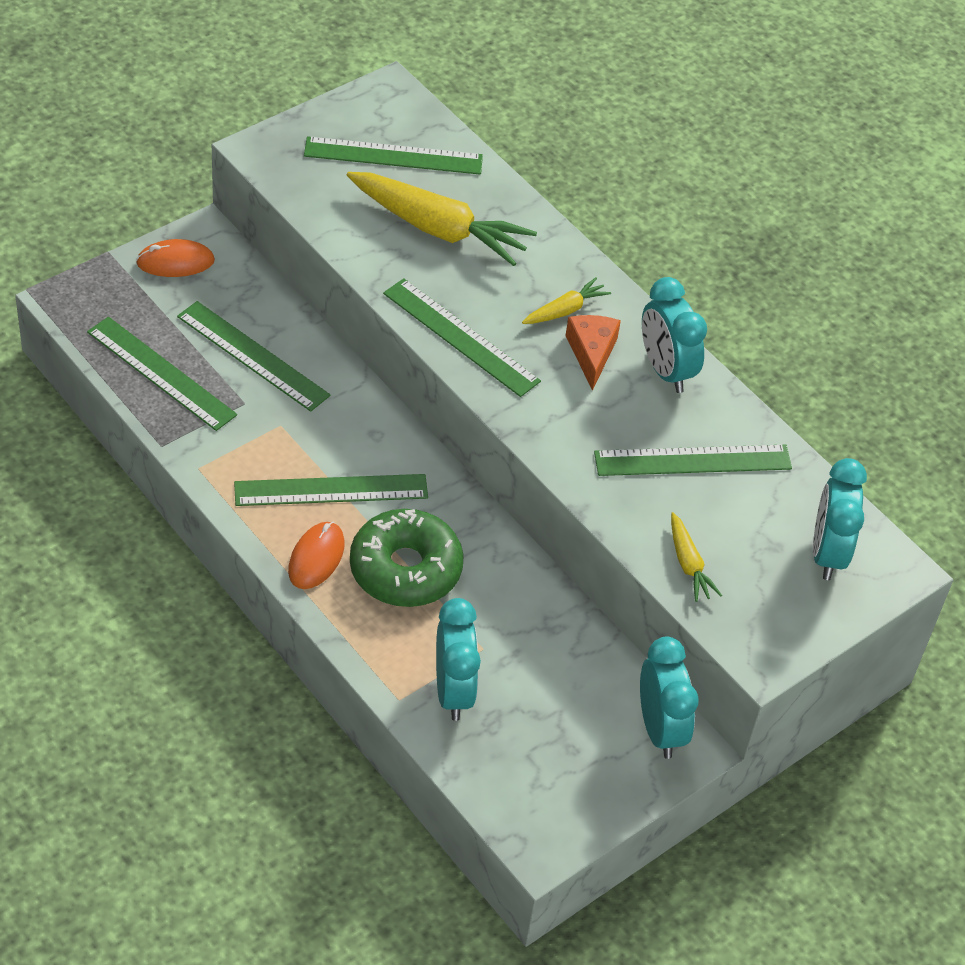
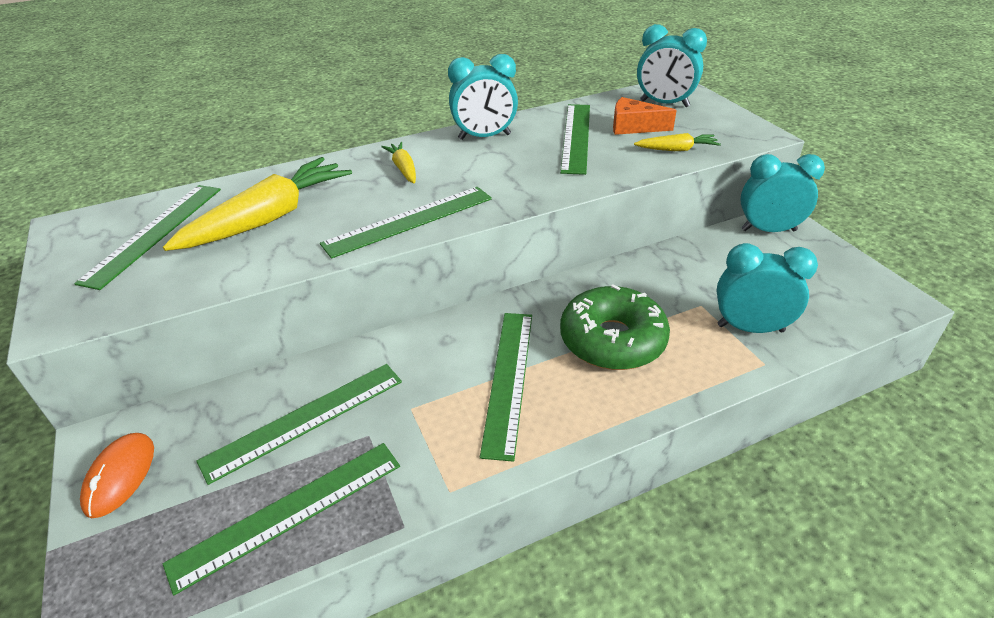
camera: 70 degrees left, 10 degrees down
orange mouse [288,522,345,589] -> none
orange cheese [565,315,621,391] -> orange cheese moved to [613,97,677,135]

